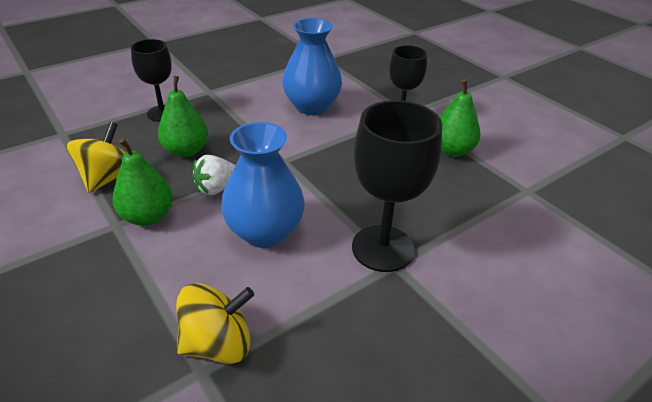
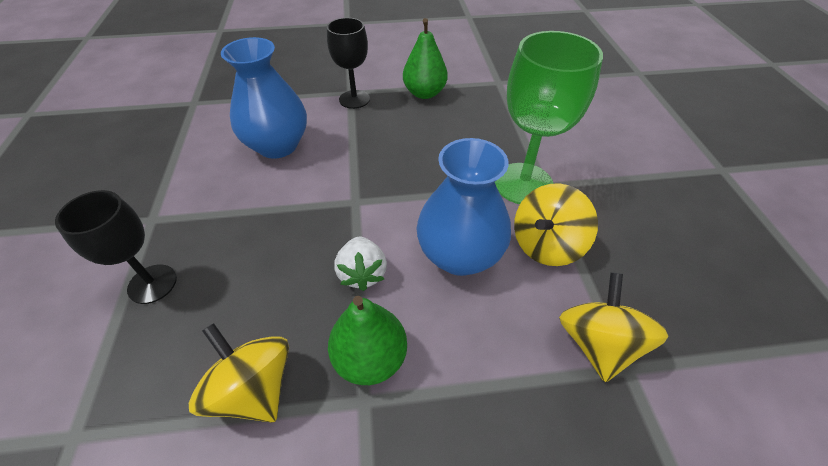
camera: 60 degrees left, 10 degrees up
green pear [158,76,208,157] -> none
black goblet [352,100,442,272] -> green goblet [495,31,603,204]
none -> yellow spinning top [514,183,598,266]

